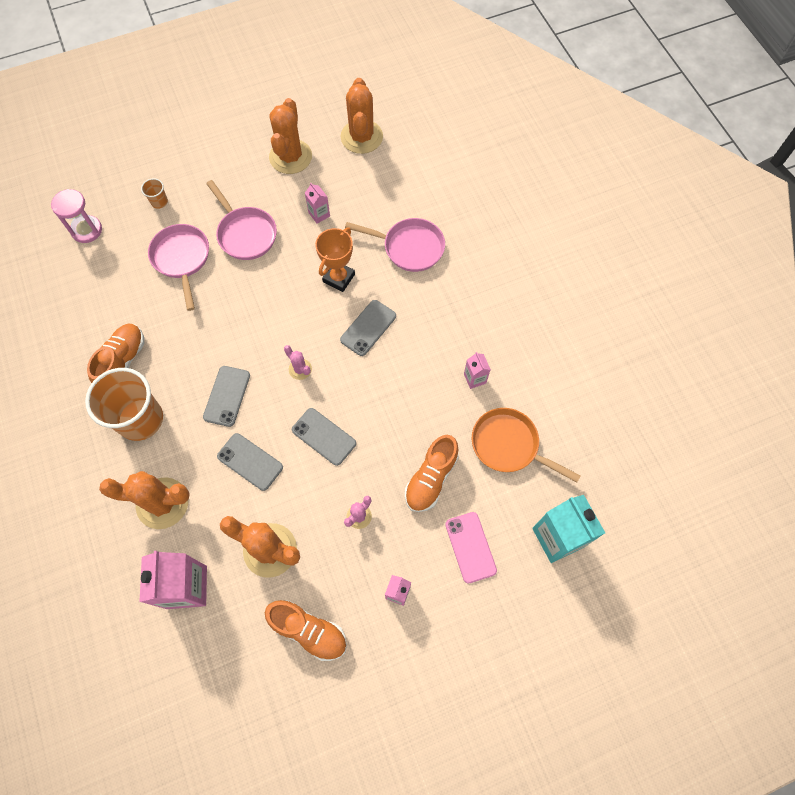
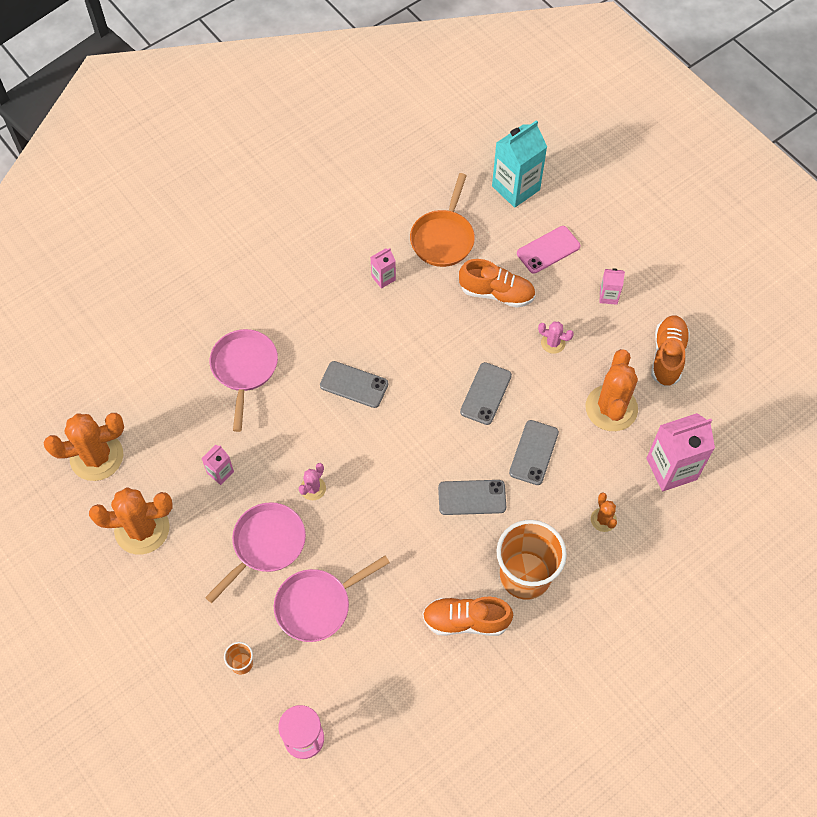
camera: 105 degrees left, 5 degrees down
orange cactus [99,471,190,529] -> orange cactus [591,493,617,532], size x0.48
pink cactus [284,345,312,380] -> pink cactus moved to [298,463,326,500]
orange trophy [315,228,355,292] -> none

